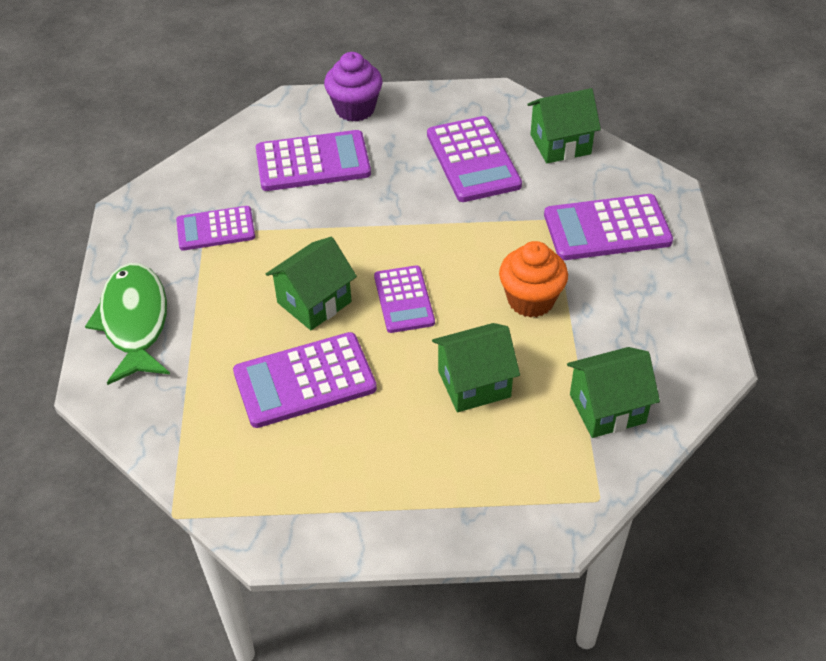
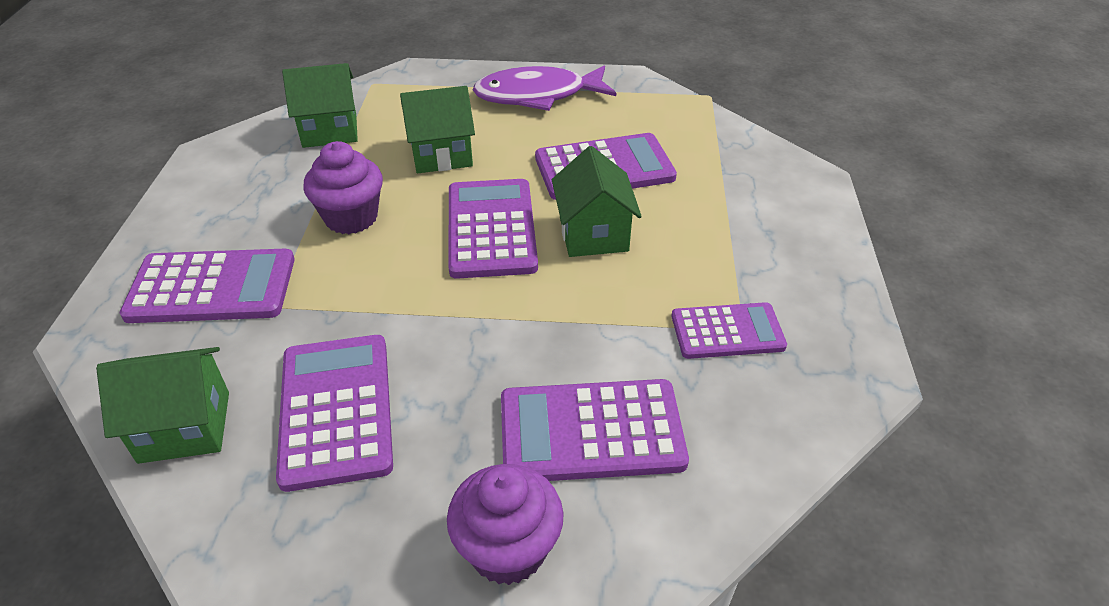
camera: 175 degrees left, 5 degrees down
green fish [85,263,170,385] -> none
green house [266,237,357,330] -> green house turned 60 degrees counterclockwise [552,146,642,257]
purple calculator [374,265,435,333] -> purple calculator [448,179,538,279], size x1.53
orange cupcake [499,241,568,317] -> purple cupcake [303,141,383,234]
none -> purple fish [473,66,616,111]

